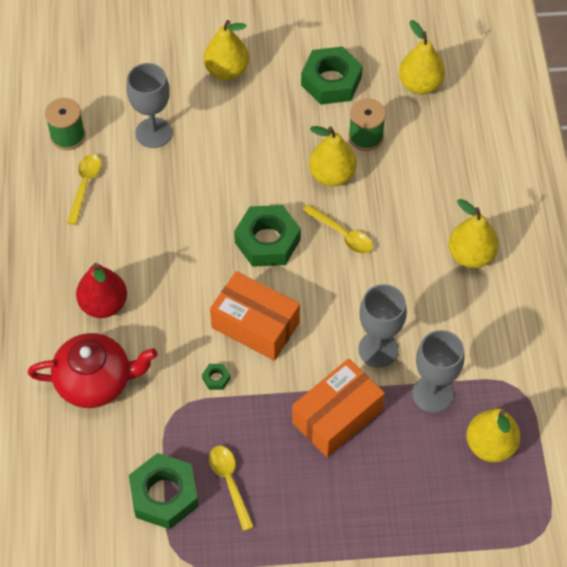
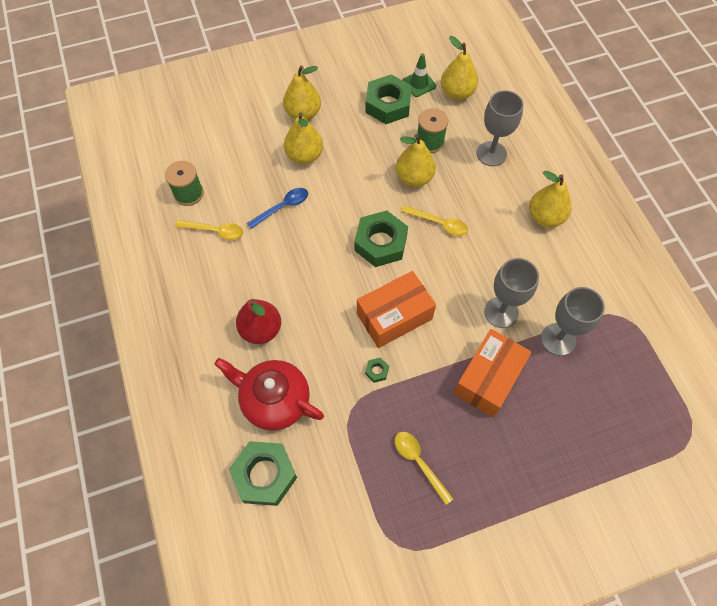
camera: 15 degrees left, 5 degrees up
red teapot [28,333,157,408] -> red teapot turned 135 degrees counterclockwise [214,358,324,431]
yellow spoon [67,154,101,225] -> yellow spoon turned 105 degrees clockwise [175,220,243,240]
grey goblet [127,63,172,148] -> grey goblet moved to [476,90,524,166]
green nut [129,453,199,529] -> green nut moved to [229,441,297,506]
orange box [210,271,300,361] -> orange box turned 45 degrees counterclockwise [357,271,436,348]
yellow pear [466,409,521,462] -> yellow pear moved to [284,112,323,164]
none -> blue spoon [247,188,308,229]
none -> green traffic cone [402,53,436,97]

